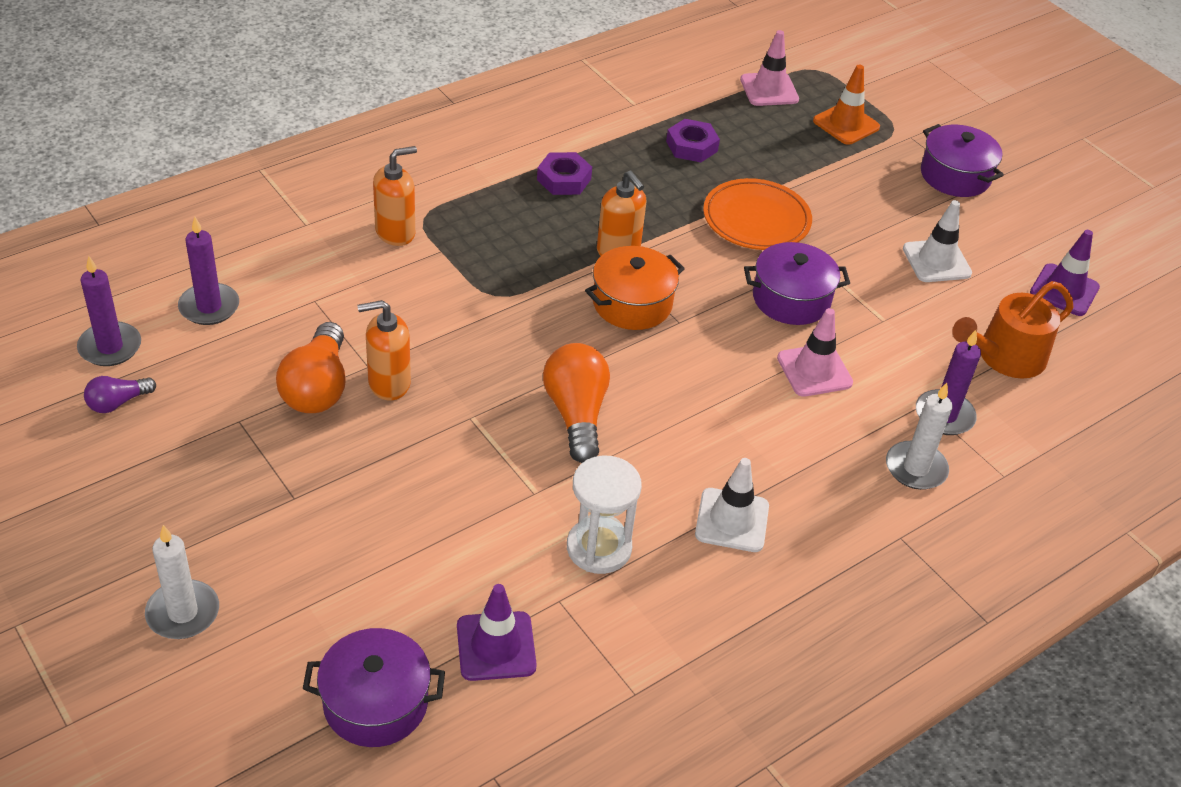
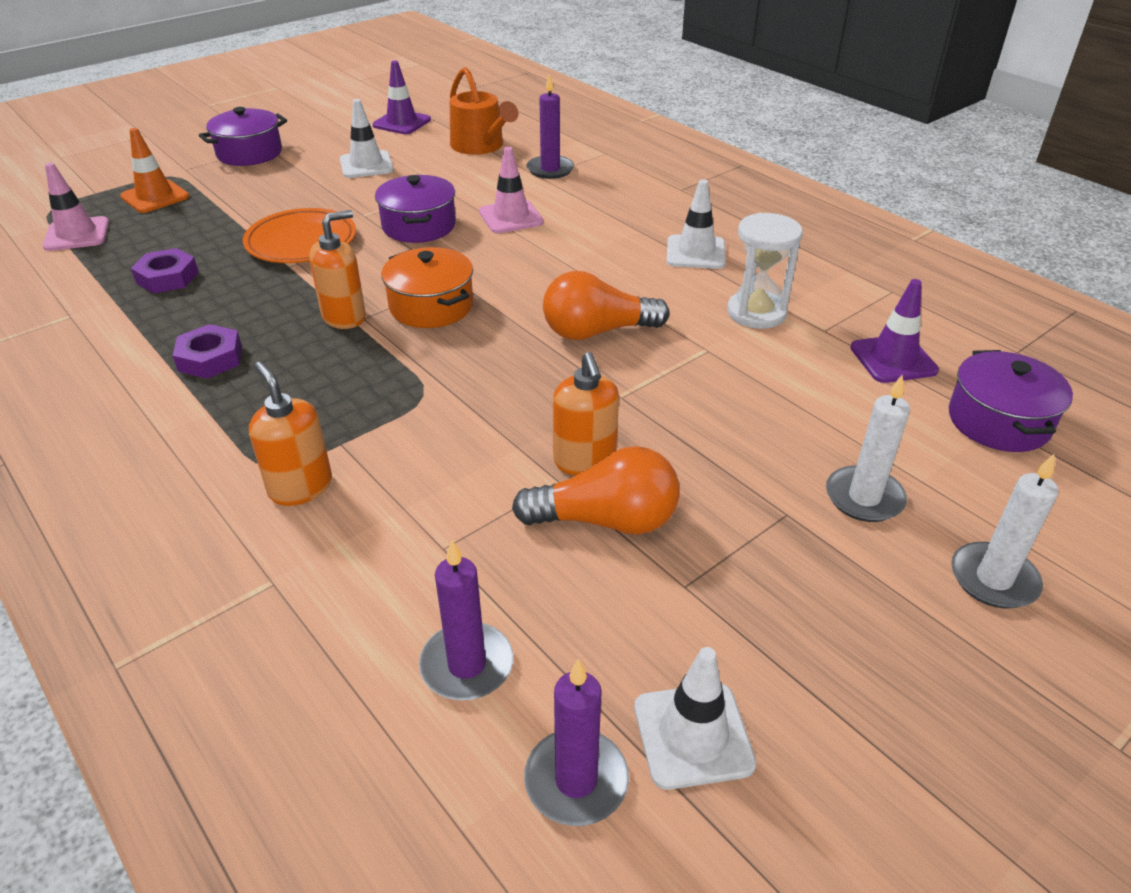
camera: 90 degrees left, 5 degrees down
purple light bulb [84,376,156,413] -> white traffic cone [634,647,756,790]
white candle [886,383,953,490] -> white candle moved to [826,375,910,522]

